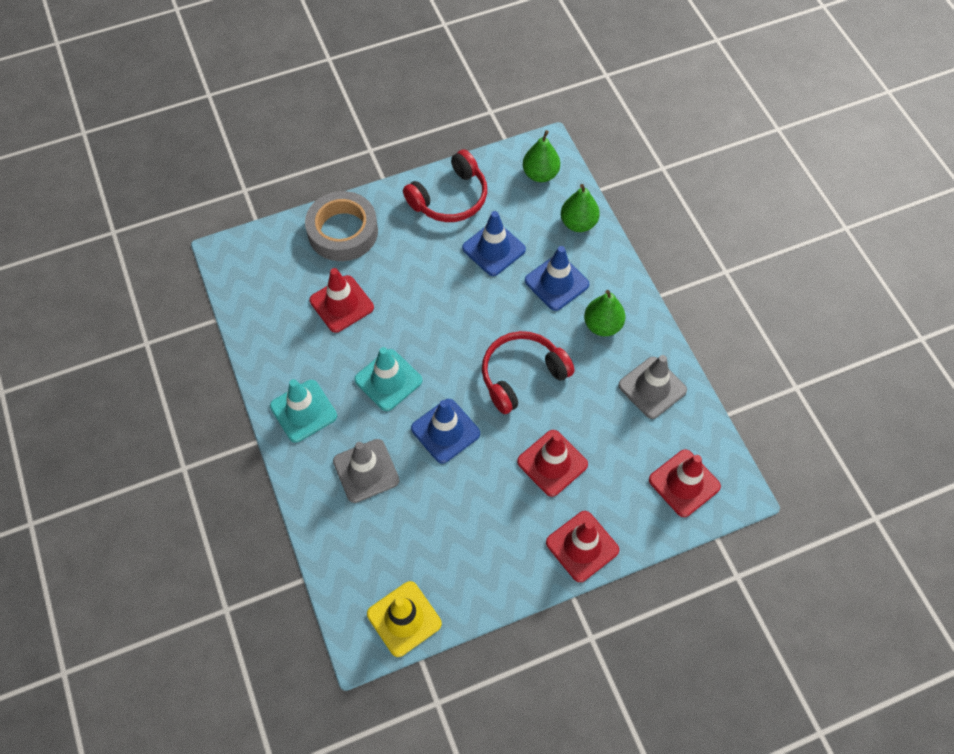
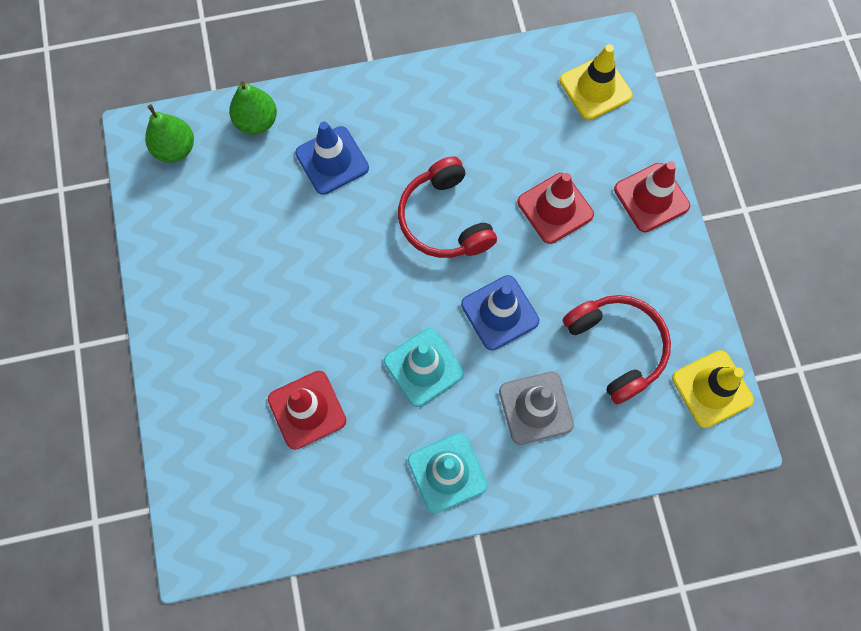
camera: 80 degrees left, 10 degrees up
grey tape [305,191,378,261] -> none
red headphones [403,150,487,222] -> red headphones moved to [563,295,671,404]
blue traffic cone [462,211,526,276] -> none
green pear [584,290,625,336] -> none
grey traffic cone [618,355,687,419] -> none
red traffic cone [649,450,721,517] -> yellow traffic cone [560,44,633,120]

